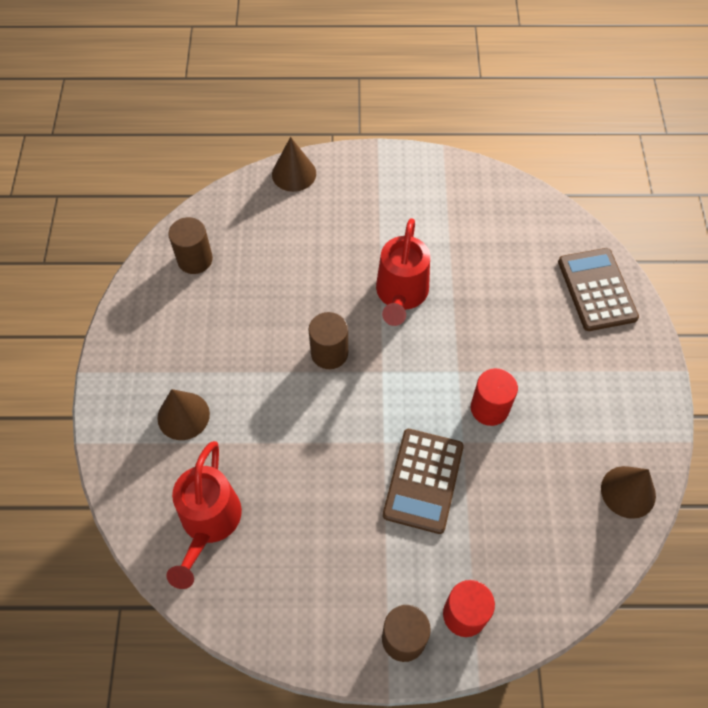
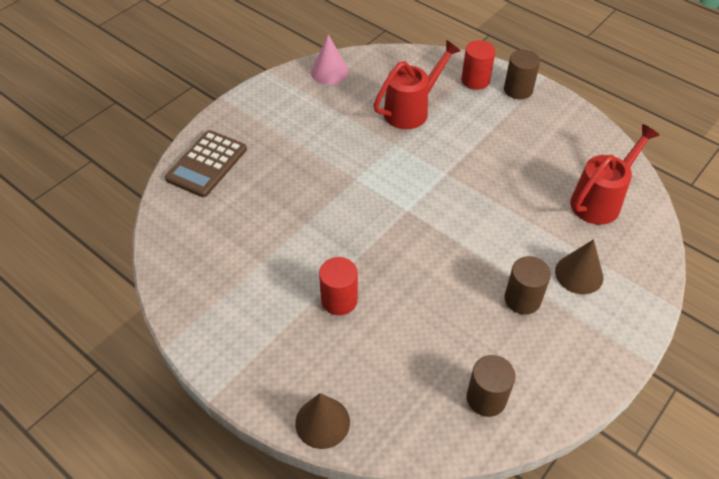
camera: 140 degrees left, 10 degrees down
brown cylinder [309,312,348,369] -> brown cylinder moved to [504,256,551,315]
red watering can [376,218,430,326] -> red watering can moved to [374,40,461,129]
brown calculator [383,429,464,534] -> none
red cylinder [471,368,518,426] -> red cylinder moved to [319,257,358,315]
brown cone [601,466,656,519] -> pink cone [311,34,349,85]

